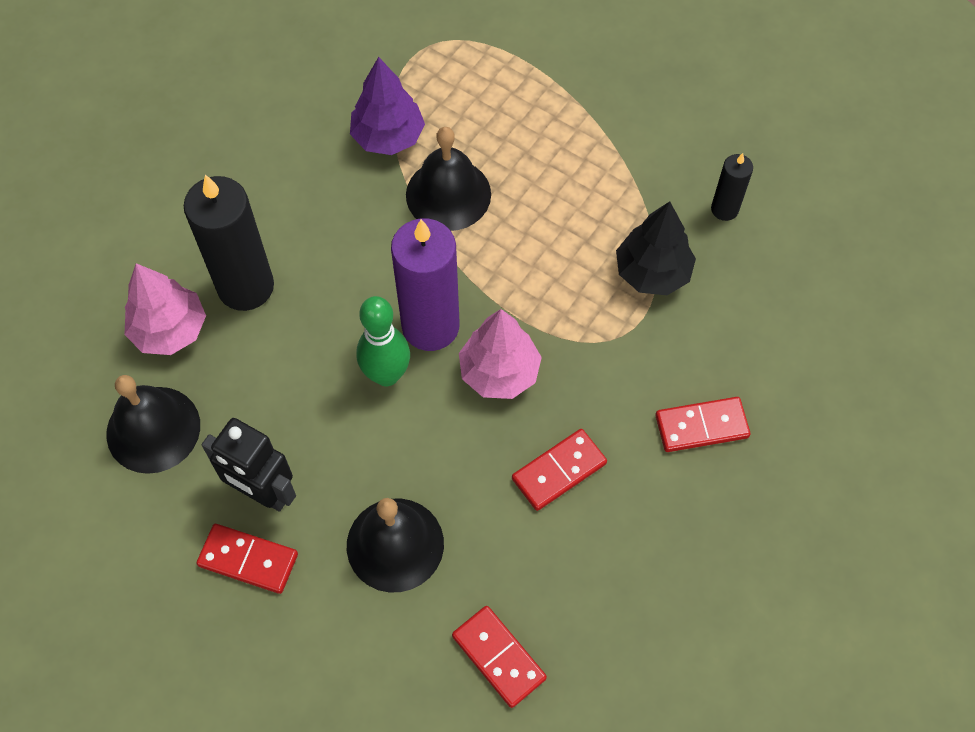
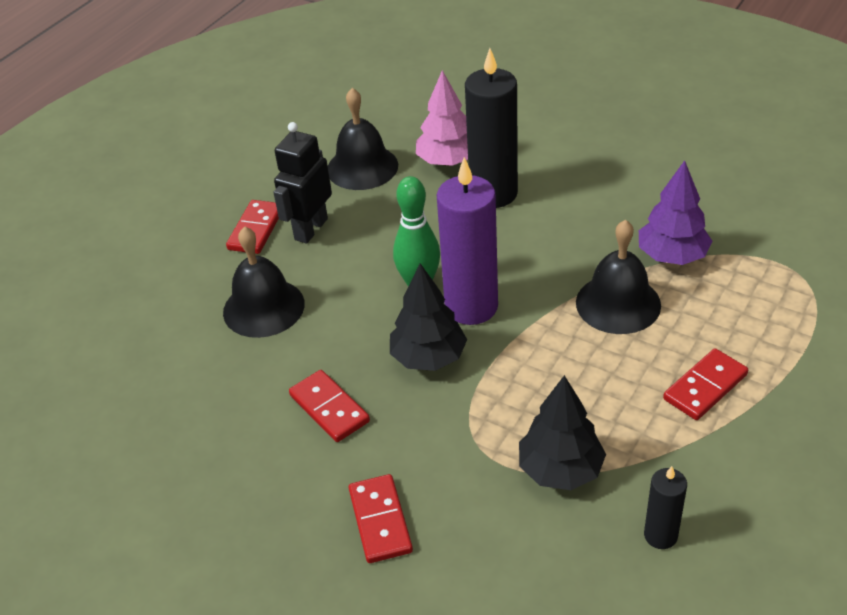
camera: 90 degrees right, 20 degrees down
red domino [452,606,547,708] -> red domino moved to [663,348,748,420]
pink tree [459,309,542,399] -> black tree [390,263,467,371]

